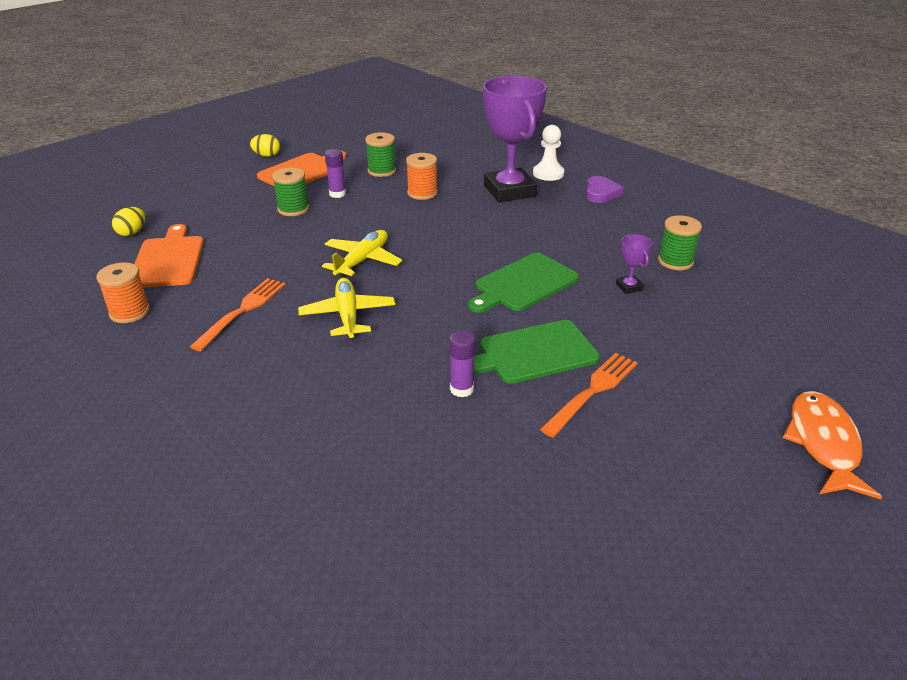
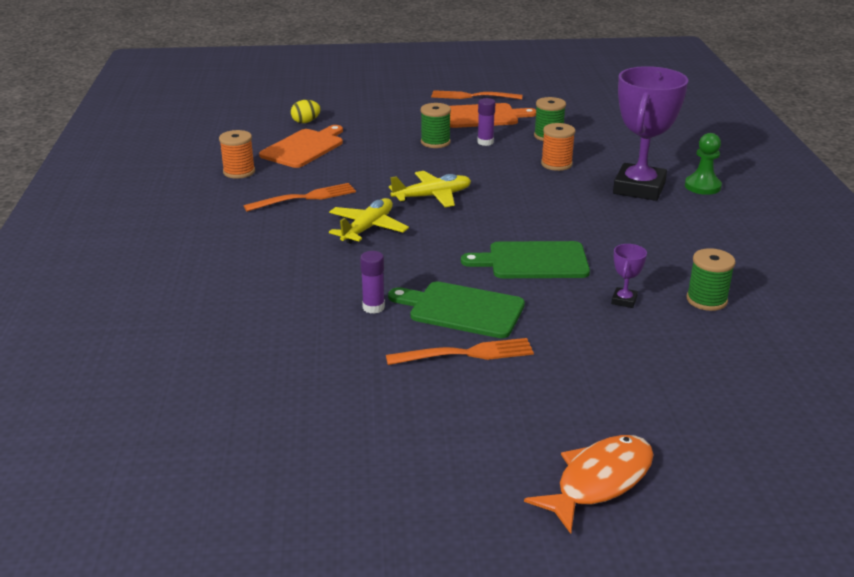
camera: 40 degrees right, 5 degrees down
yellow egg [250,134,280,157] -> orange fork [431,90,523,100]
white pawn [533,125,565,181] -> green pawn [685,133,722,195]
purple heart [586,176,624,203] -> none

